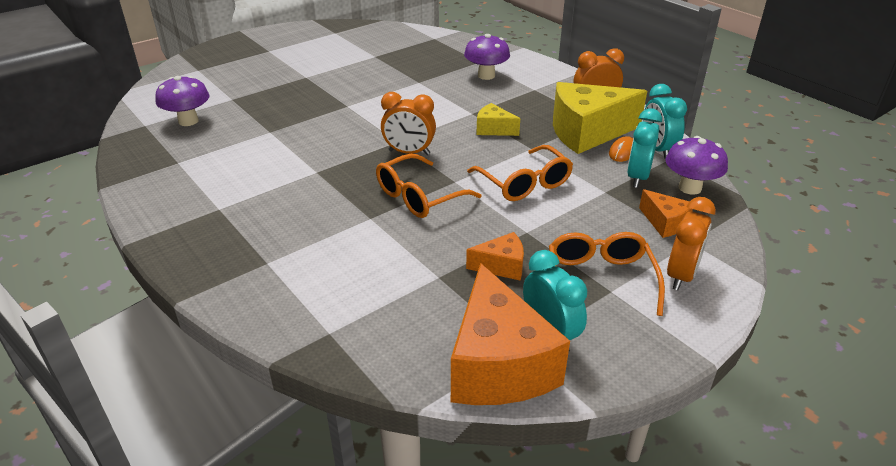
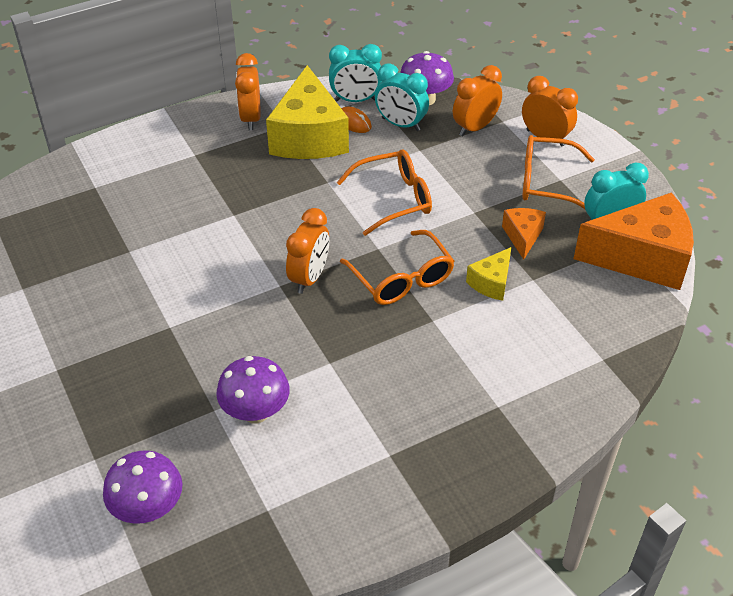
camera: 80 degrees left, 10 degrees up
purple mushroom [464,34,510,80] -> purple mushroom moved to [216,356,290,424]
yellow cheese [476,103,520,136] -> yellow cheese moved to [466,247,511,301]
orange cheese [639,189,693,238] -> orange clock [453,65,502,136]

